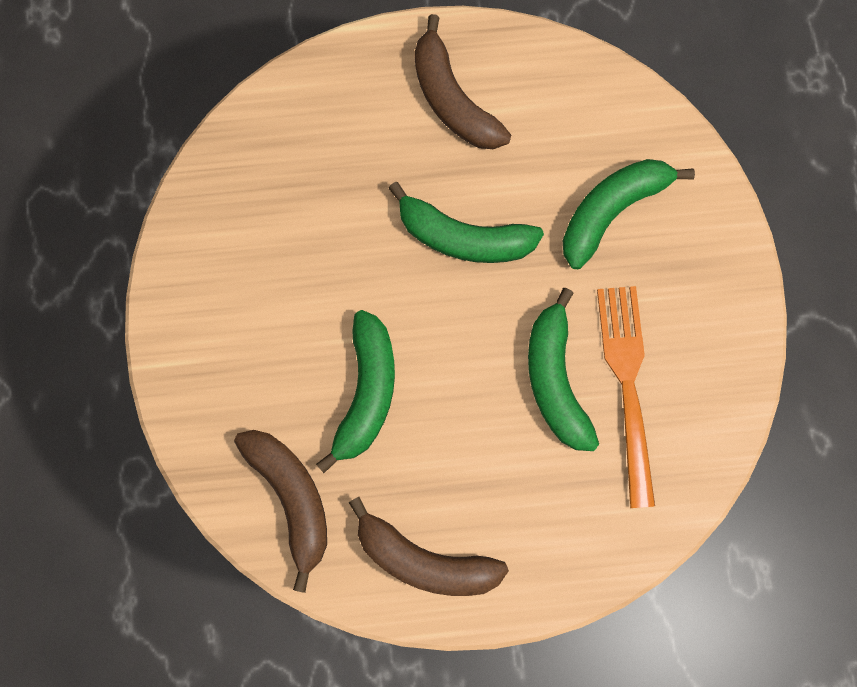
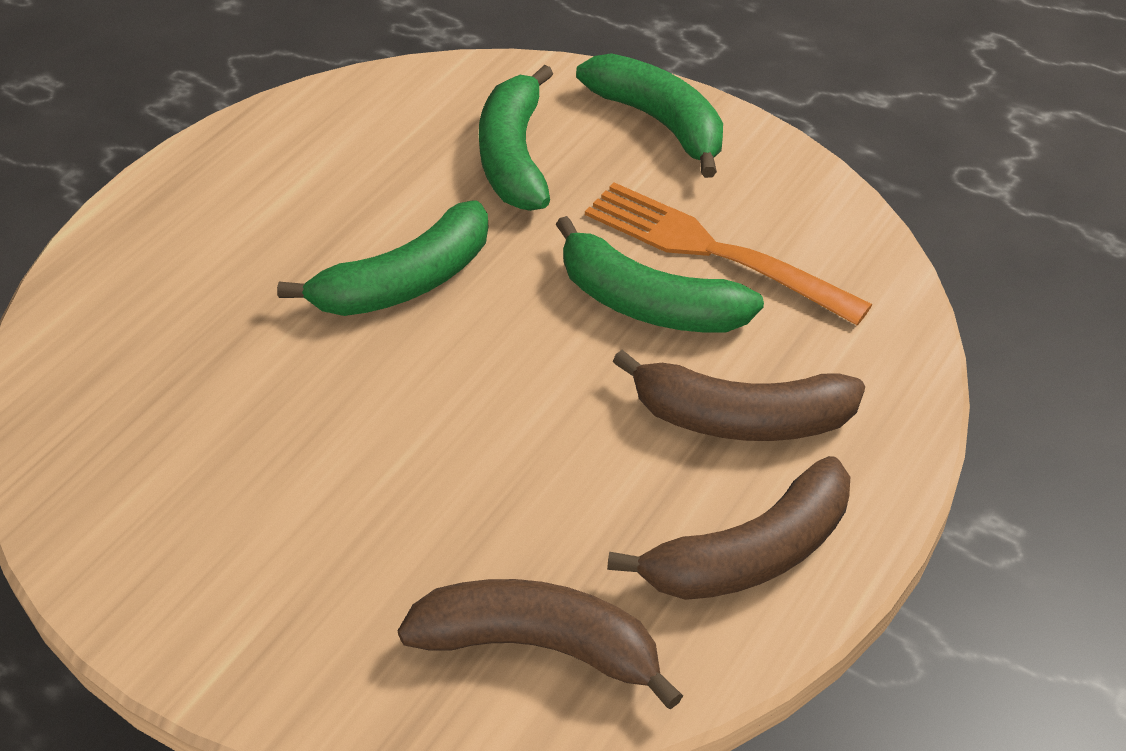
camera: 50 degrees left, 30 degrees down
green banana [316,310,395,473] -> green banana moved to [576,53,723,178]
brown banana [414,14,511,149] -> brown banana moved to [613,350,865,441]

